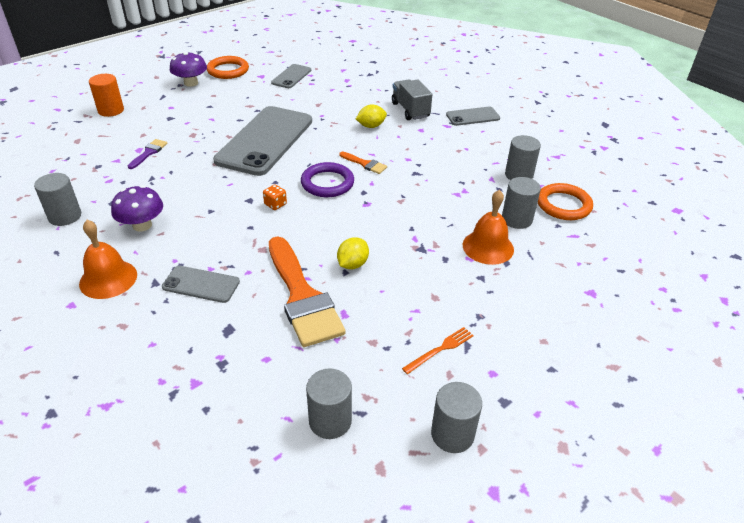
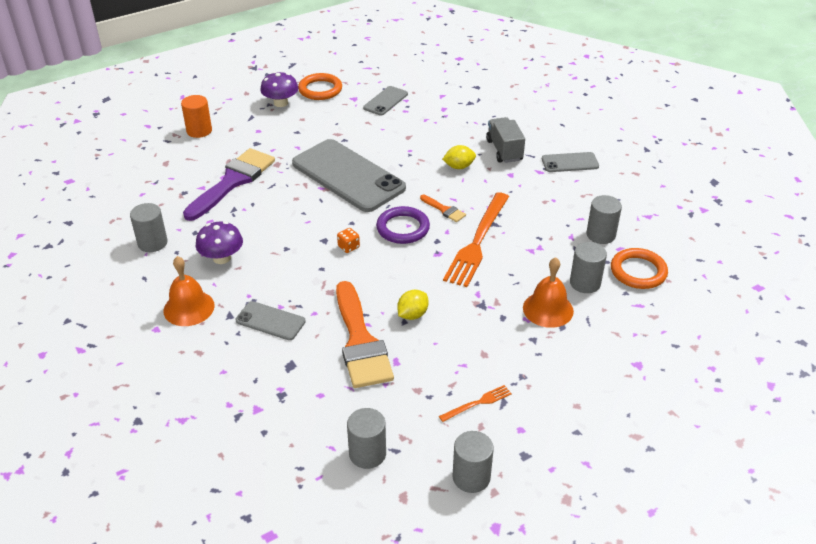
camera: 10 degrees right, 0 degrees up
purple brush [128,139,168,169] -> purple brush [183,148,275,221], size x2.30
grey phone [213,106,312,176] -> grey phone turned 75 degrees counterclockwise [292,139,406,212]
none -> orange fork [443,192,509,287]

